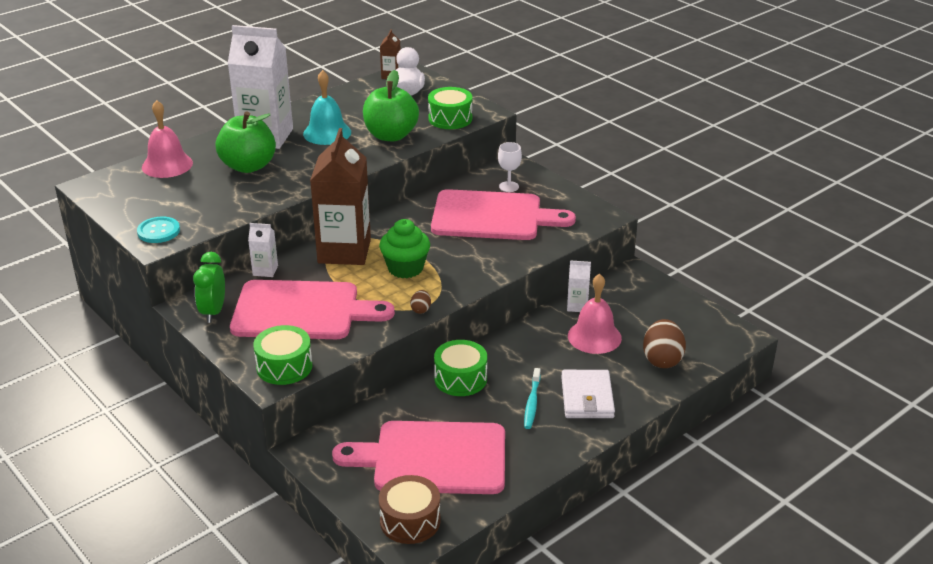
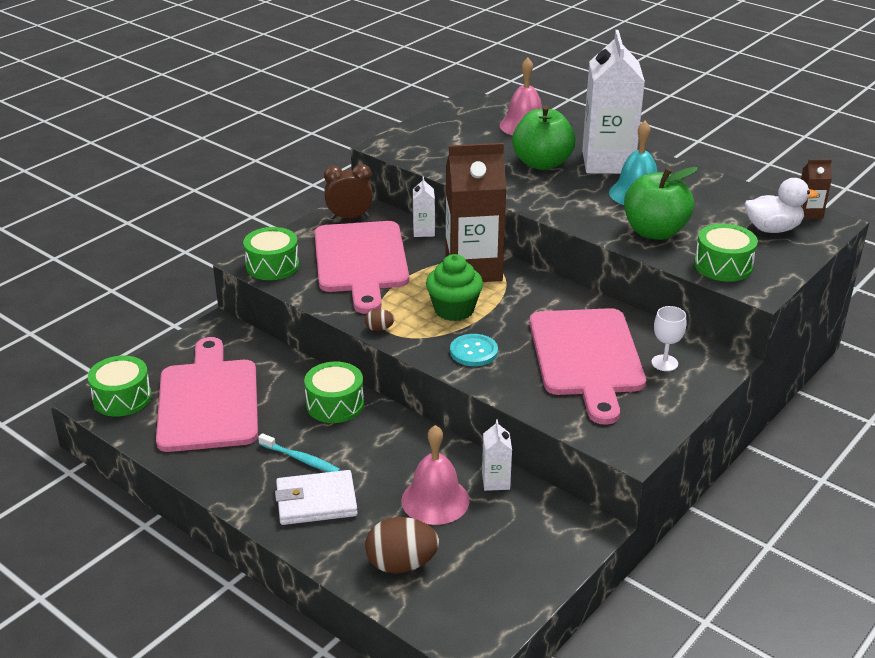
camera: 80 degrees right, 0 degrees up
turquoise button [137,217,180,243] -> turquoise button moved to [450,334,498,366]
green clock [193,252,225,323] -> brown clock [324,164,373,219]
brown drum [379,475,441,544] -> green drum [88,355,152,417]
turquoise toothbrush [524,368,540,429] -> turquoise toothbrush turned 150 degrees counterclockwise [258,433,341,472]

